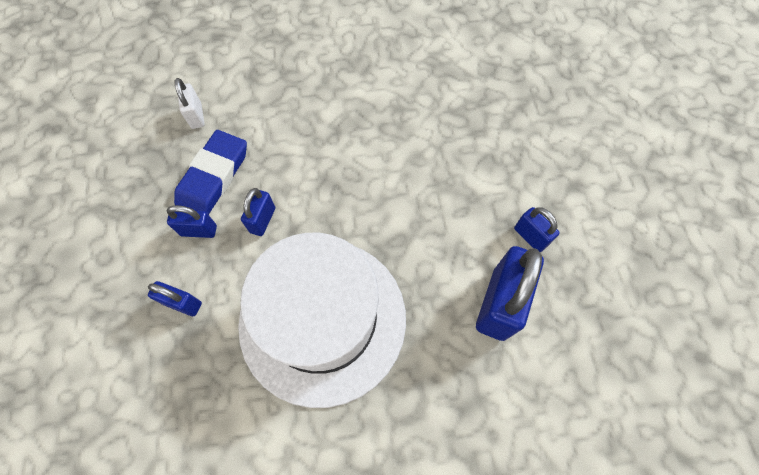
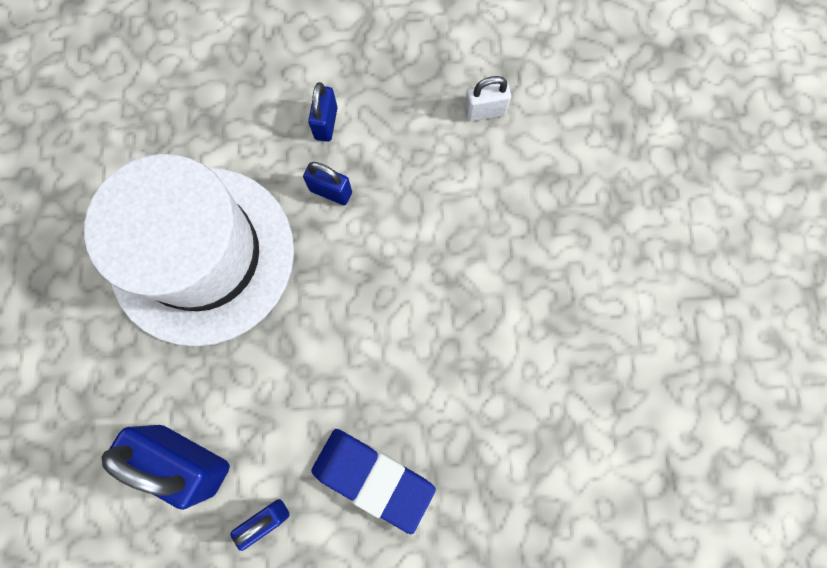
camera: 95 degrees right, 10 degrees up
blue padlock [148,281,202,316] -> none
blue eraser [174,130,247,215] -> blue eraser moved to [311,429,436,534]

